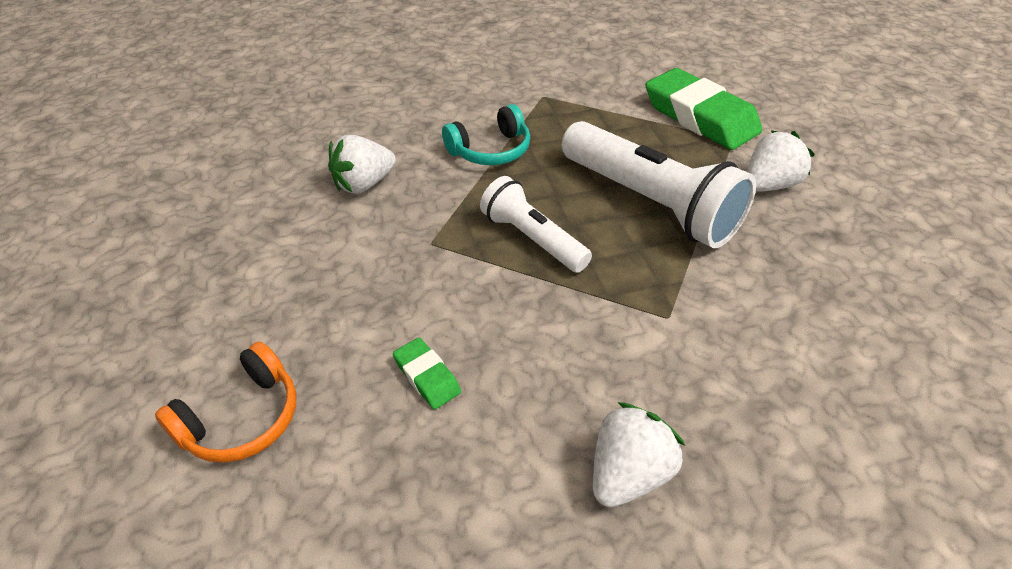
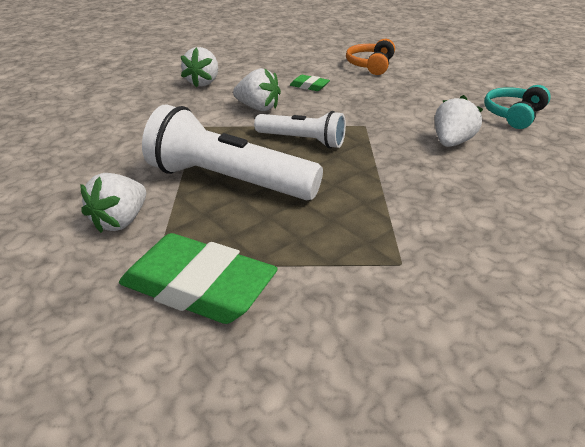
camera: 155 degrees right, 10 degrees down
turquoise headphones [442,104,530,165] -> turquoise headphones moved to [484,85,551,129]
none -> white strawberry [233,68,281,111]

